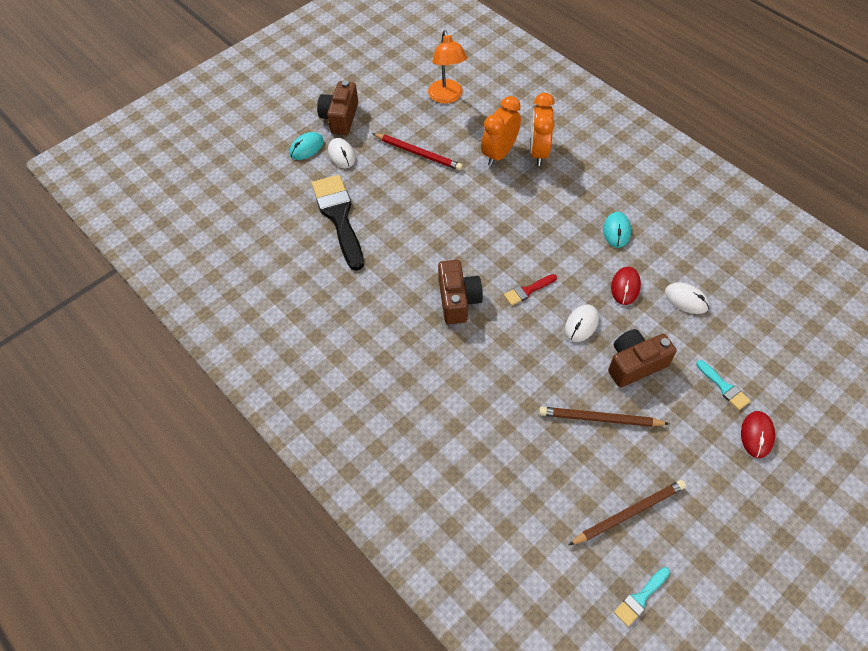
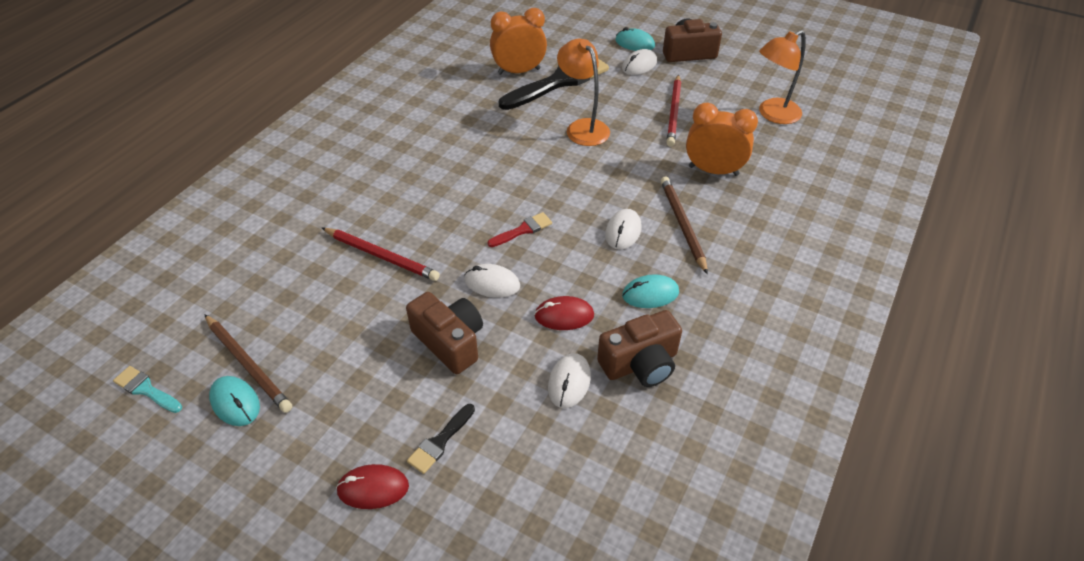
camera: 70 degrees right, 10 degrees down
brown camera [438,260,483,324] -> brown camera moved to [597,310,682,387]
red brush [504,274,557,306] -> red brush turned 105 degrees clockwise [488,212,552,247]
orange clock [530,93,555,166] -> orange clock moved to [490,8,547,75]
brown pencil [539,407,669,427] -> brown pencil moved to [661,176,708,275]
turquoise brush [696,360,750,410] -> black brush [407,404,475,474]
none -> turquoise mouse [209,376,260,426]
none -> red pencil [322,228,440,281]
none -> orange lamp [557,39,610,146]
none -> white mouse [605,209,641,250]

